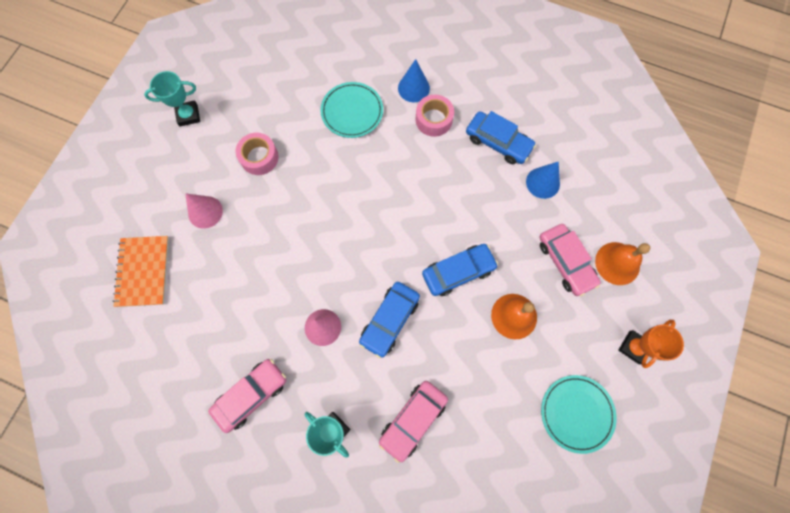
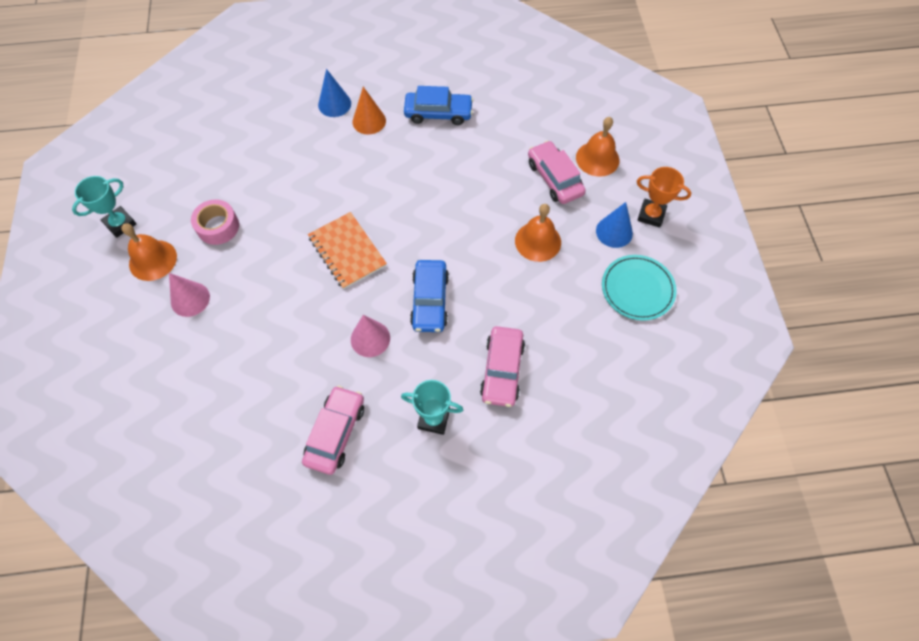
camera: 30 degrees left, 10 degrees down
orange notebook [113,236,169,307] -> orange notebook moved to [308,212,387,289]
turquoise plate [320,82,383,138] -> none
pink tape [415,95,454,137] -> orange cone [353,87,386,134]
blue car [422,244,498,296] -> none
blue cone [526,161,560,199] -> blue cone moved to [596,202,633,248]
pink car [539,224,601,296] -> pink car turned 150 degrees counterclockwise [528,141,586,204]
orange trophy [618,320,684,368] -> orange trophy turned 75 degrees counterclockwise [637,167,691,228]
none -> orange bell [121,223,177,281]

